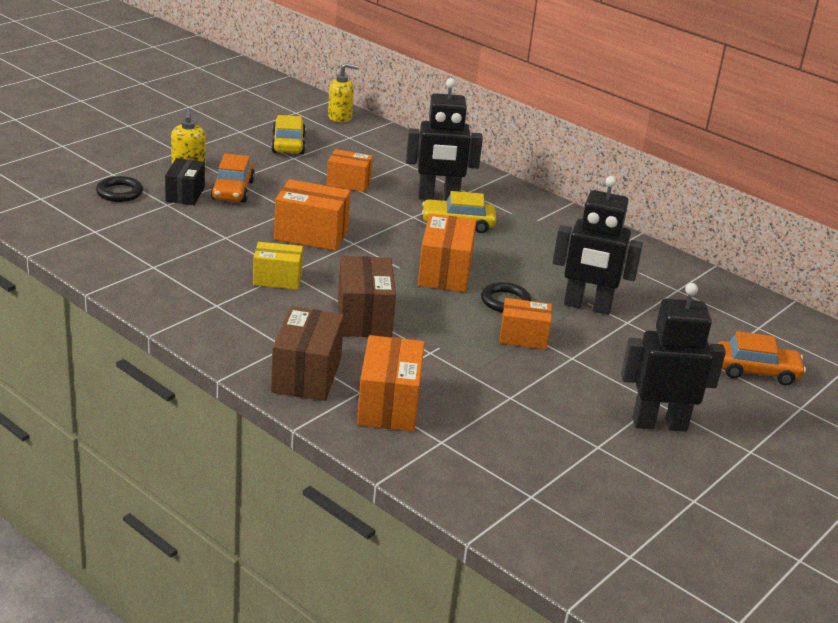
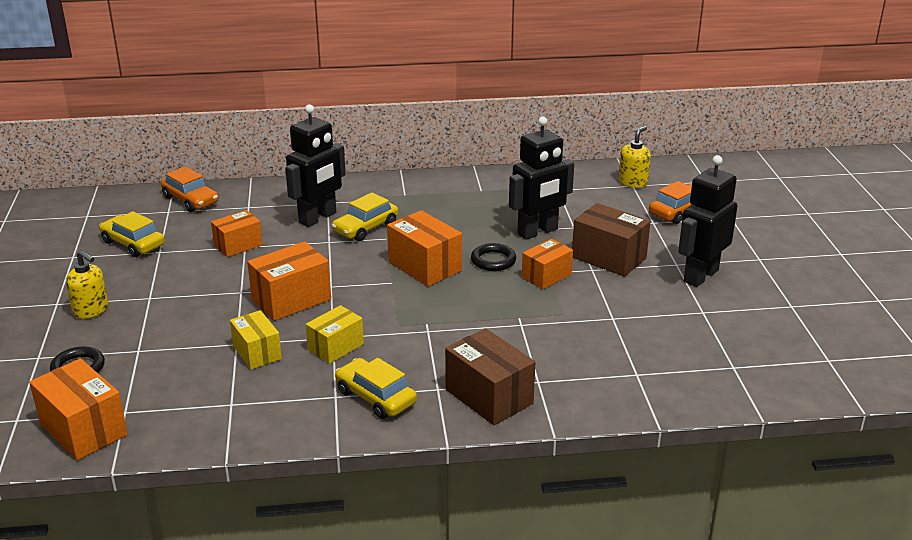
camera: 45 degrees left, 0 degrees up
black box [165,158,205,205] -> none
orange car [211,154,255,203] -> orange car moved to [161,167,219,212]
yellow soap dispenser [328,63,359,123] -> yellow soap dispenser moved to [618,126,651,188]
brown box [338,256,396,337] -> brown box moved to [572,203,650,277]
orange box [357,335,425,431] -> orange box moved to [29,358,128,460]
none -> yellow box [230,310,282,370]
none -> yellow car [335,358,417,419]

